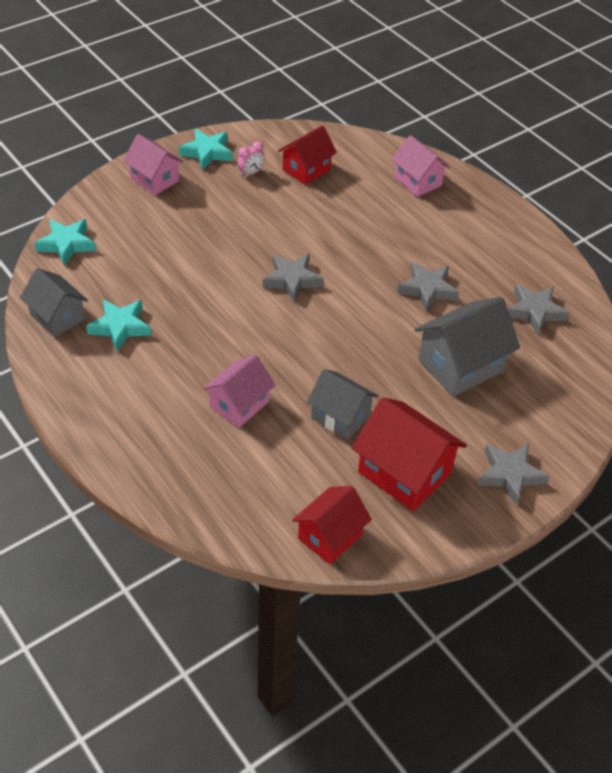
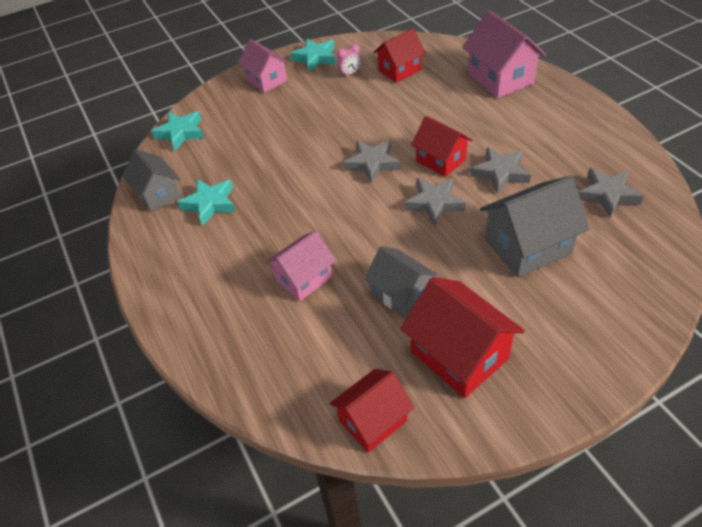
camera: 15 degrees right, 0 degrees up
pink house [392,135,450,197] -> pink house [462,10,546,98], size x1.51
grey star [478,443,549,506] -> grey star moved to [404,178,466,227]
none -> red house [411,116,473,177]

